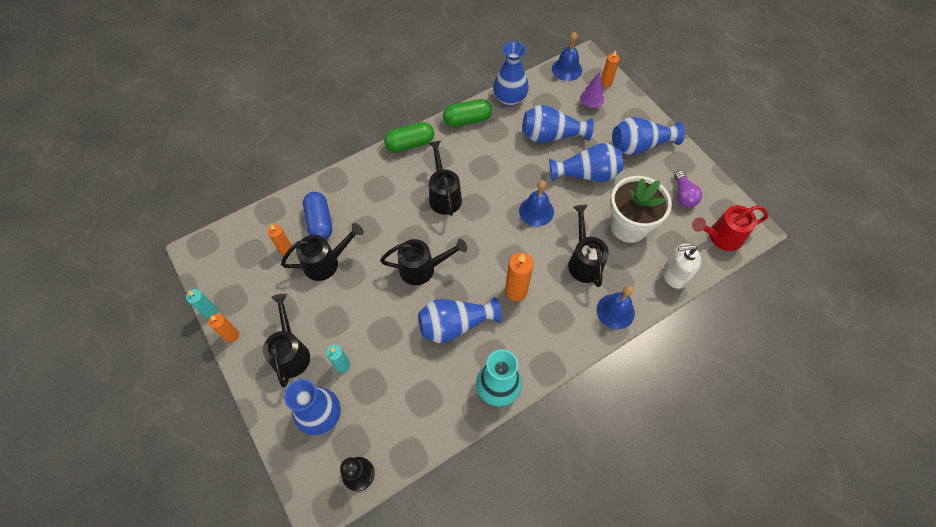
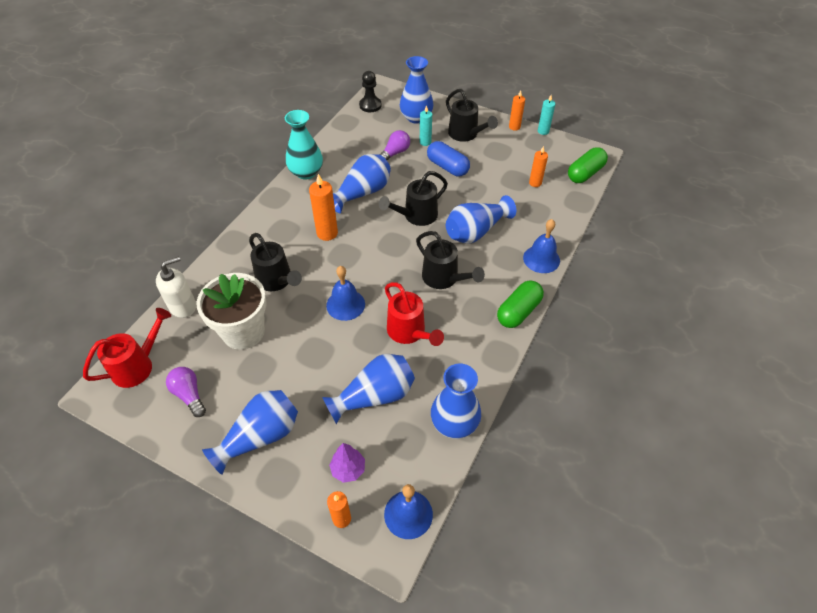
camera: 150 degrees right, 10 degrees down
black watering can [281,223,364,281] -> none
blue capsule [303,192,332,240] -> blue capsule moved to [427,141,470,176]
green capsule [443,99,492,127] -> green capsule moved to [568,147,608,183]
blue vase [549,143,623,182] -> blue vase moved to [446,195,516,244]
blue bell [597,286,635,329] -> blue bell moved to [523,219,560,273]
none -> purple light bulb [380,130,410,160]
none -> red watering can [385,282,444,346]

